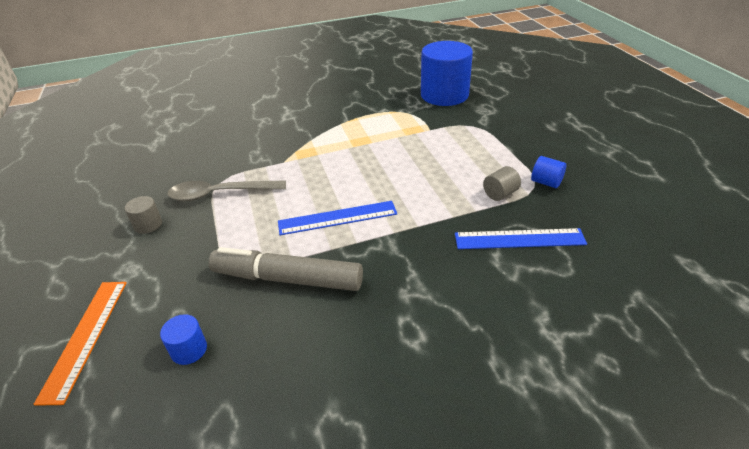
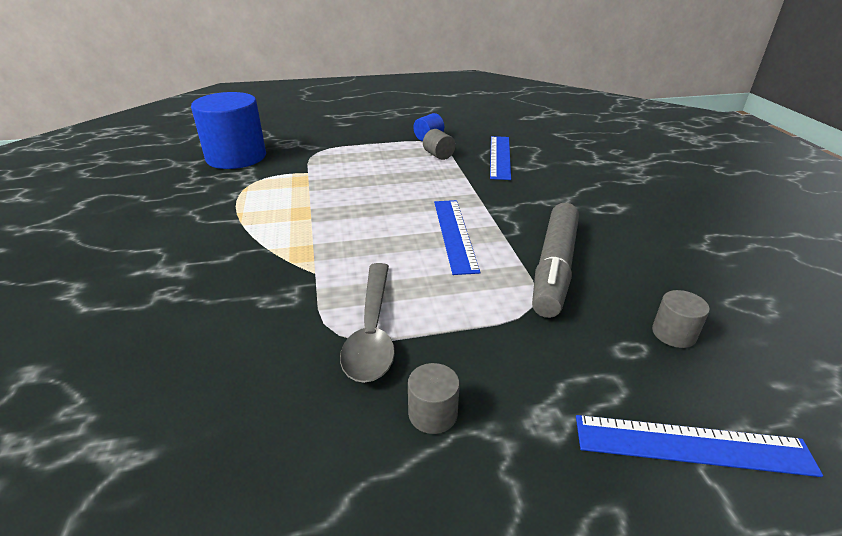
camera: 85 degrees left, 5 degrees down
orange ruler [33,282,127,406] -> blue ruler [576,415,823,477]
blue cylinder [160,314,207,365] -> grey cylinder [652,290,710,348]

